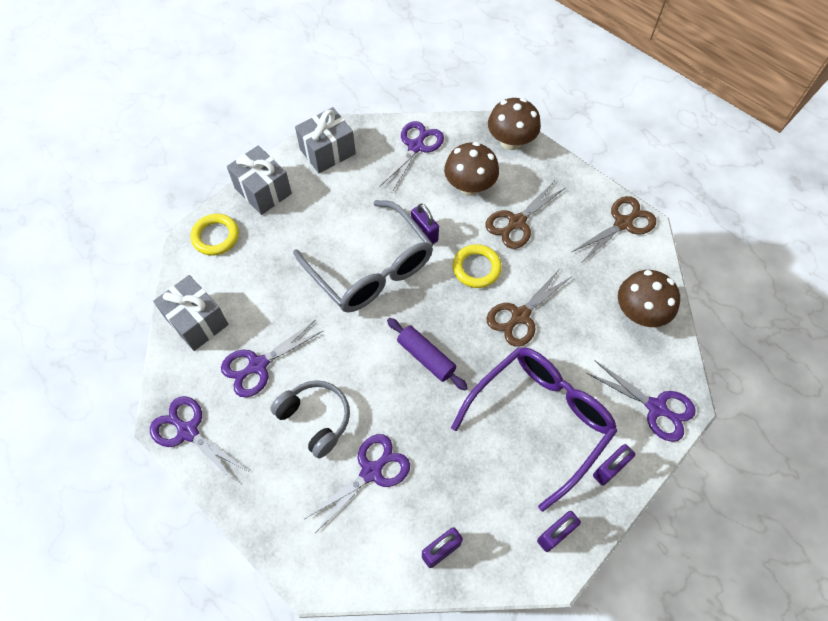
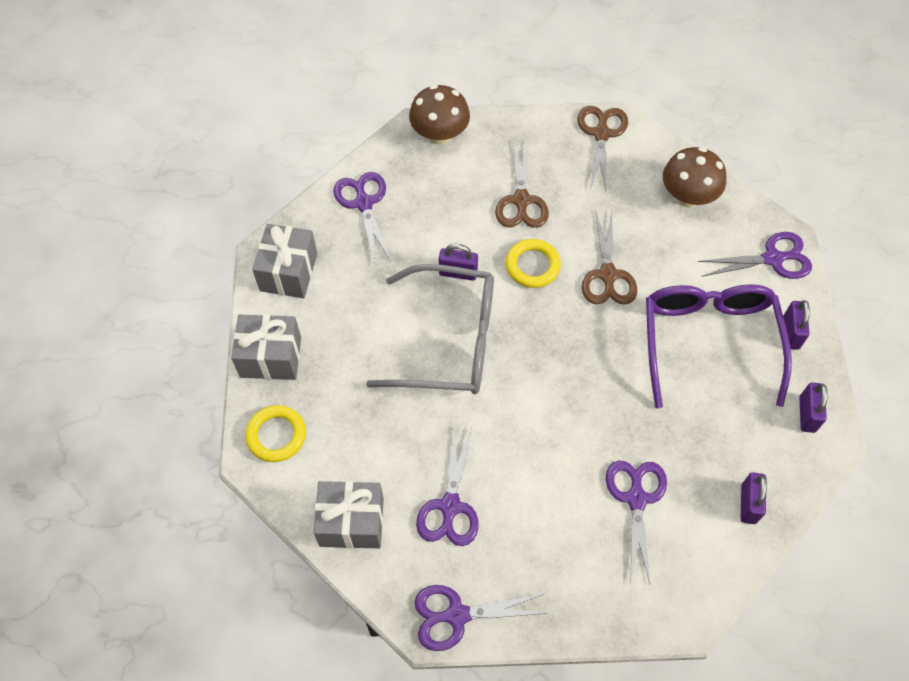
camera: 45 degrees left, 0 degrees up
grey headphones [270,380,350,458] -> none
purple rolling pin [387,318,468,391] -> none
brown mushroom [444,142,499,196] -> none

